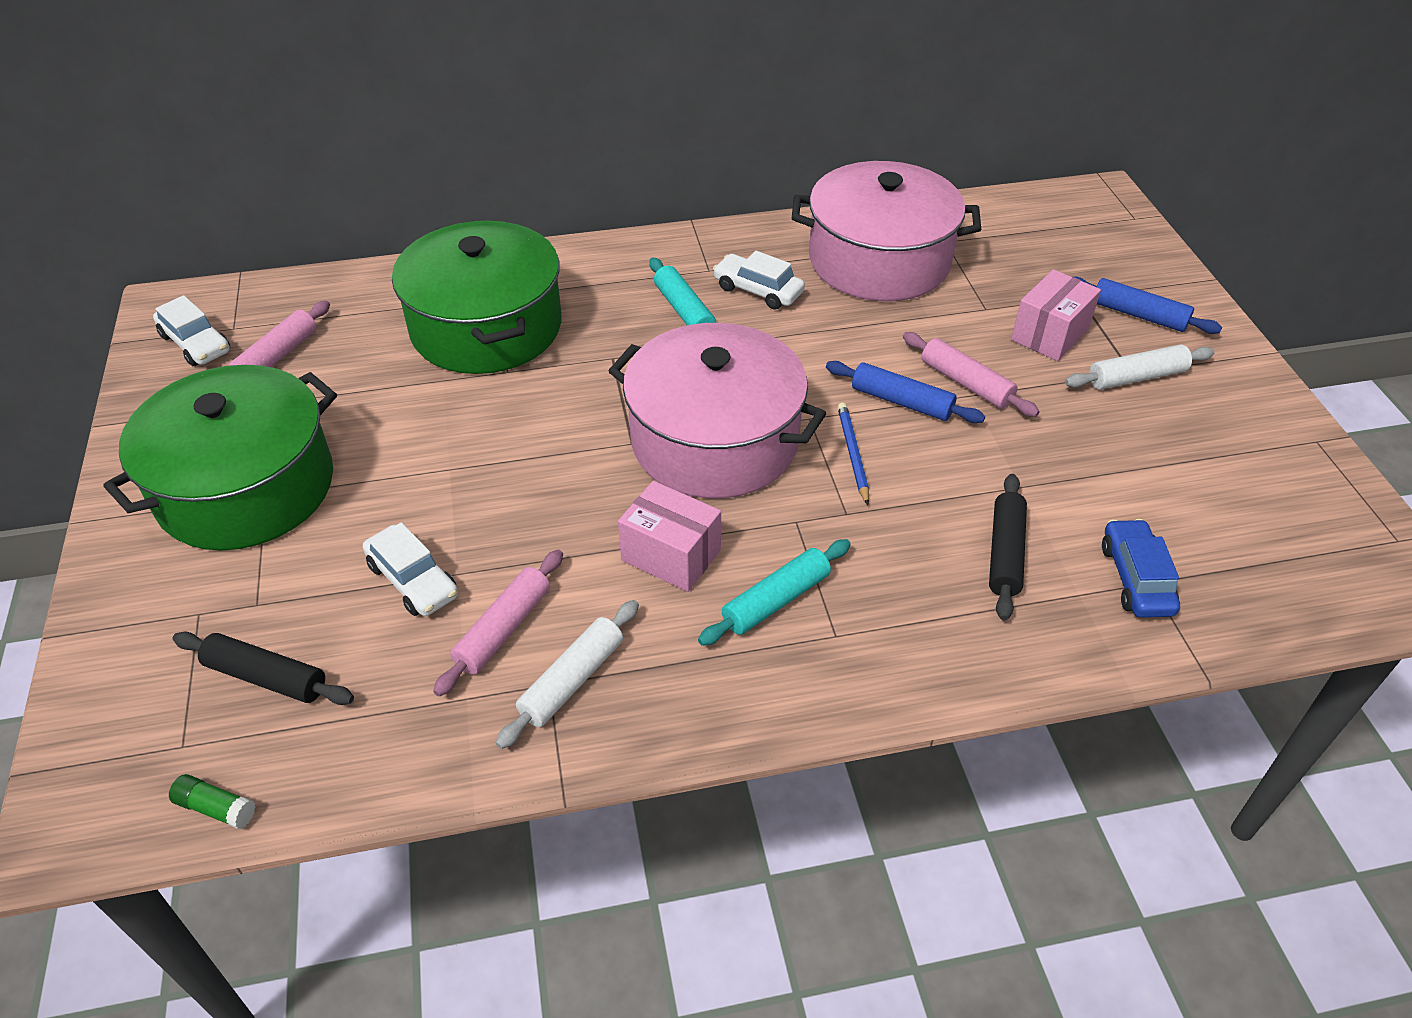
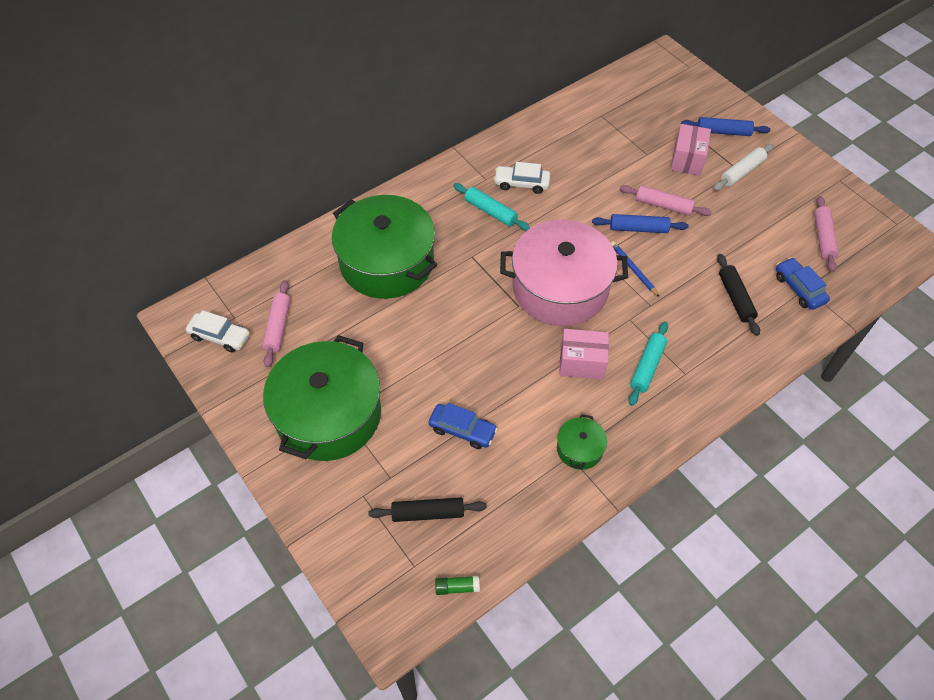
camera: 25 degrees left, 10 degrees up
white car [363,522,458,616] -> blue car [429,403,498,449]
pink rolling pin [433,550,563,696] -> pink rolling pin moved to [814,196,839,272]
white rolling pin [496,600,639,749] -> green pot [557,414,607,470]
pink pot [792,161,981,301] -> none

